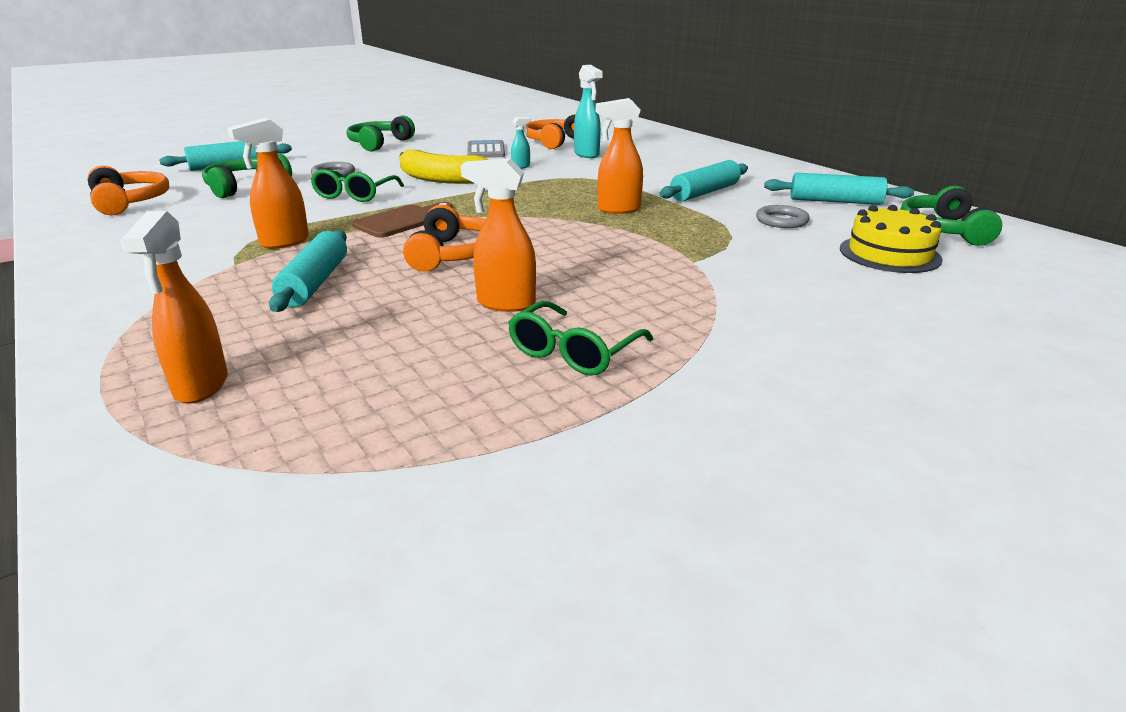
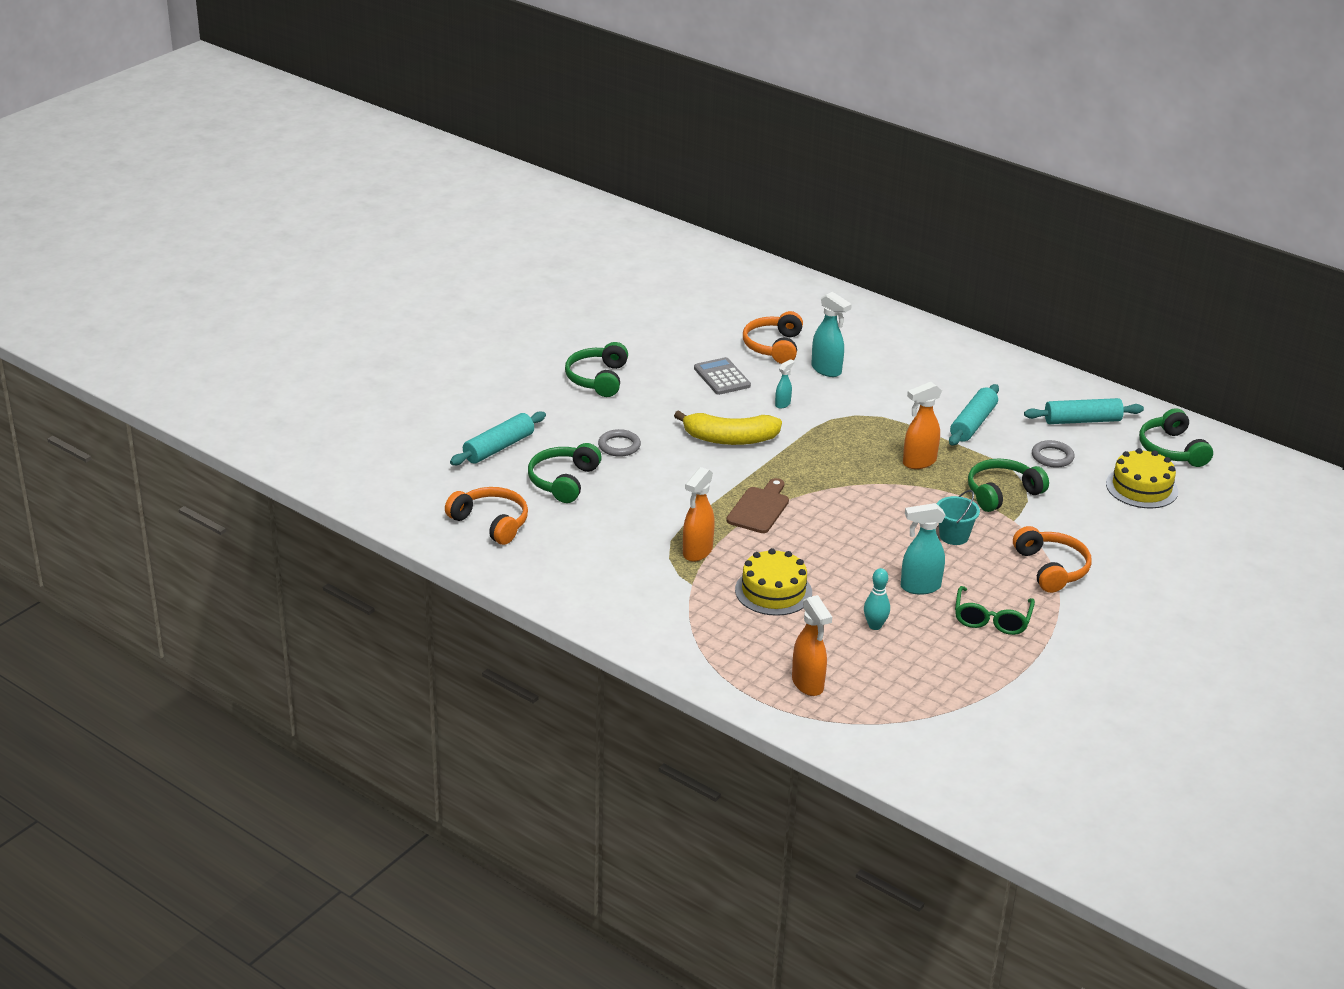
camera: 20 degrees left, 5 degrees up
turquoise rolling pin [269,230,347,312] -> yellow cake [735,548,812,616]
green glasses [310,169,404,202] -> none
orange headphones [403,204,486,272] -> orange headphones moved to [1013,526,1092,593]
orange spray bottle [461,158,536,312] -> turquoise spray bottle [901,503,946,595]
none -> turquoise bowling pin [864,568,890,630]
none -> turquoise bucket [937,490,980,545]
none -> green headphones [968,459,1049,512]

